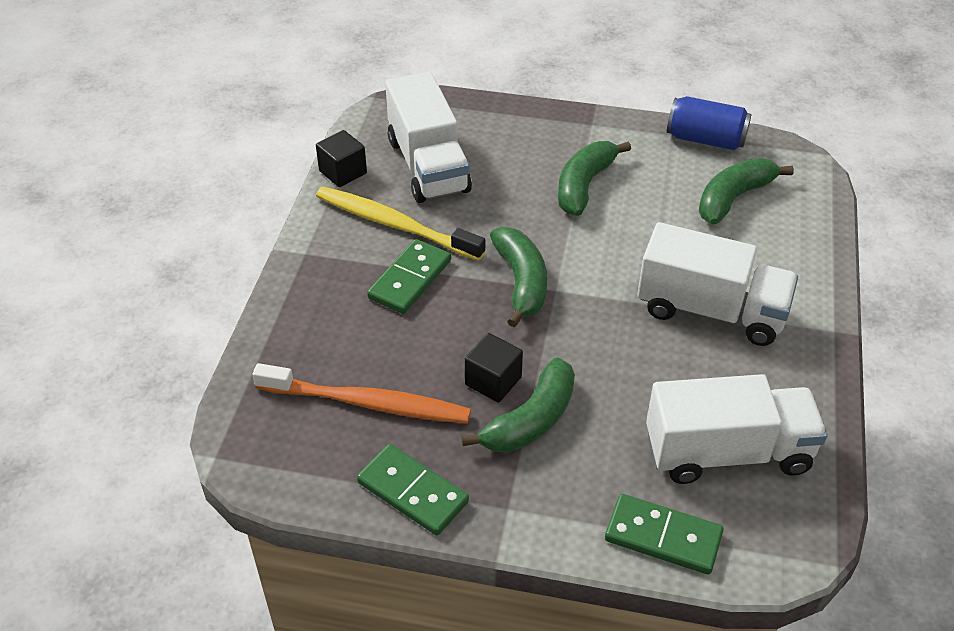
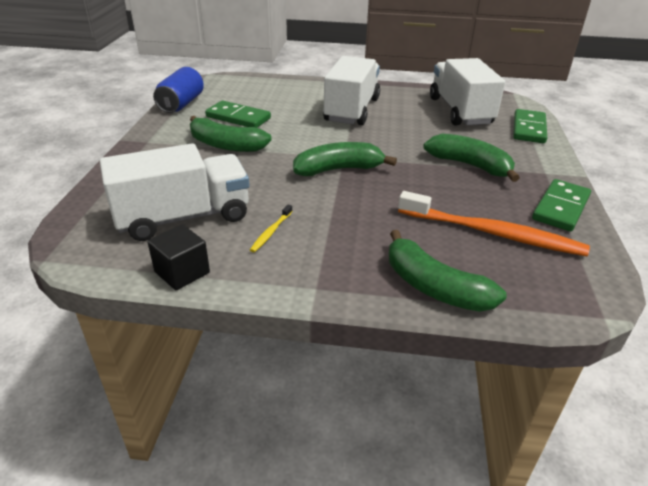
camera: 95 degrees left, 10 degrees down
orange toothbrush [252,363,471,424] -> orange toothbrush turned 105 degrees clockwise [398,191,590,256]
yellow toothbrush [316,187,485,261] -> yellow toothbrush [250,205,292,252], size x0.41
green domino [367,239,451,314] -> green domino moved to [205,101,271,128]
black cube [465,333,523,403] -> none
green banana [699,158,794,224] -> green banana moved to [389,230,507,312]

